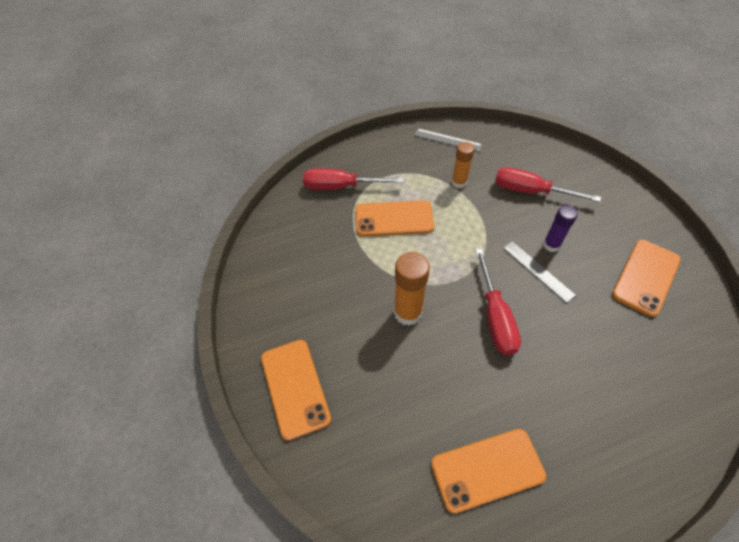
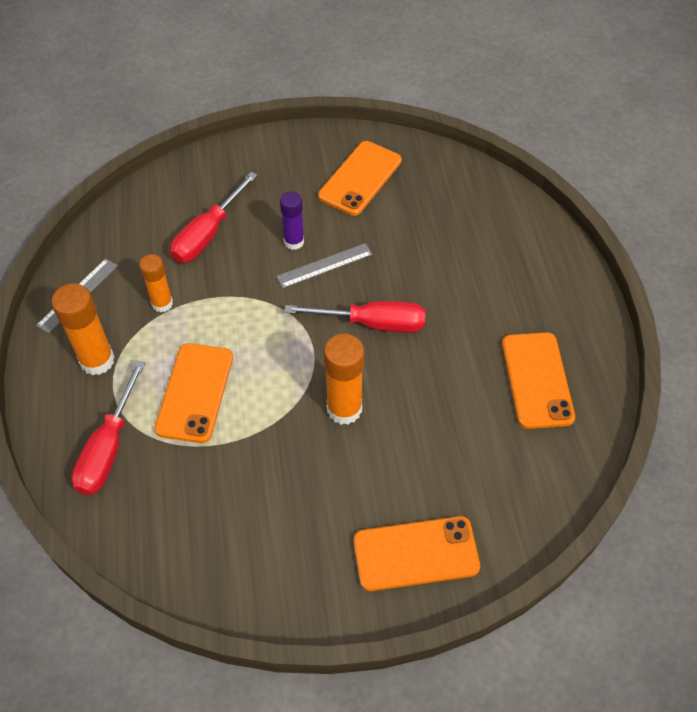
camera: 80 degrees left, 0 degrees up
orange phone [612,240,681,317] -> orange phone turned 75 degrees clockwise [318,141,402,216]
none -> orange glue stick [52,283,115,375]

